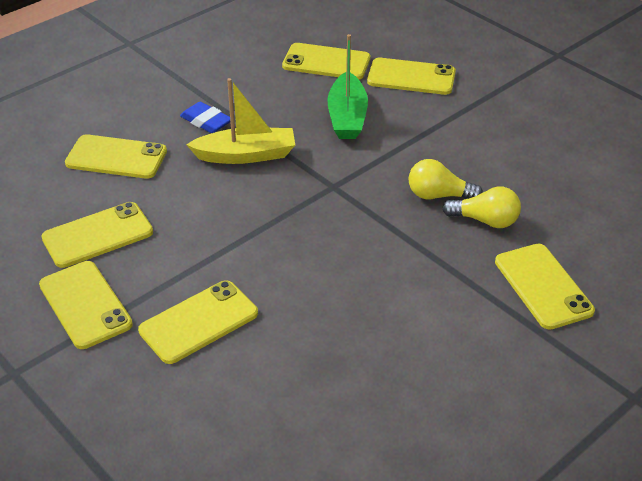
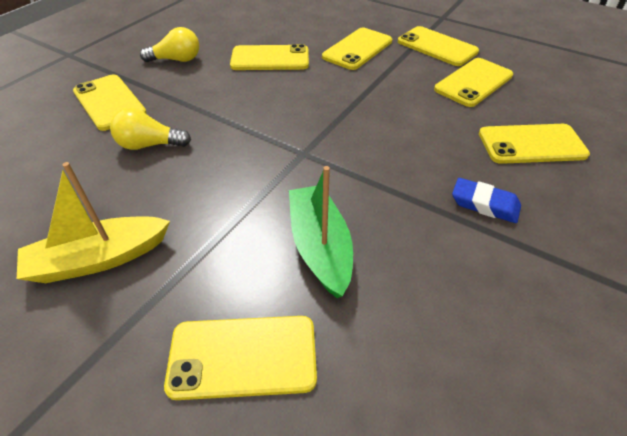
camera: 165 degrees right, 5 degrees up
yellow boat [186,78,295,164] -> yellow boat moved to [17,162,170,283]
yellow phone [282,43,370,79] -> yellow phone moved to [230,44,309,70]
yellow light bulb [408,159,483,200] -> yellow light bulb moved to [140,27,199,62]

